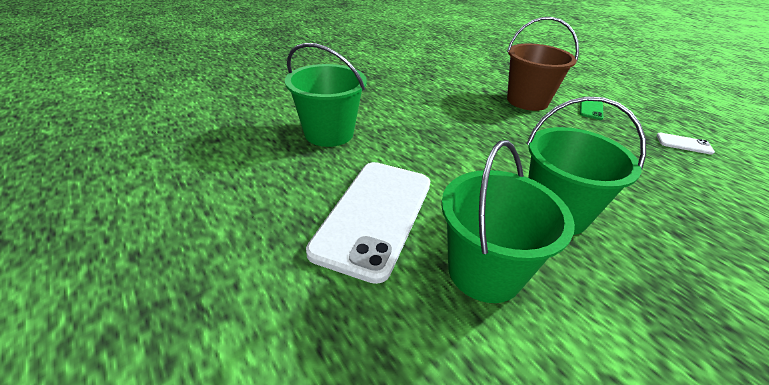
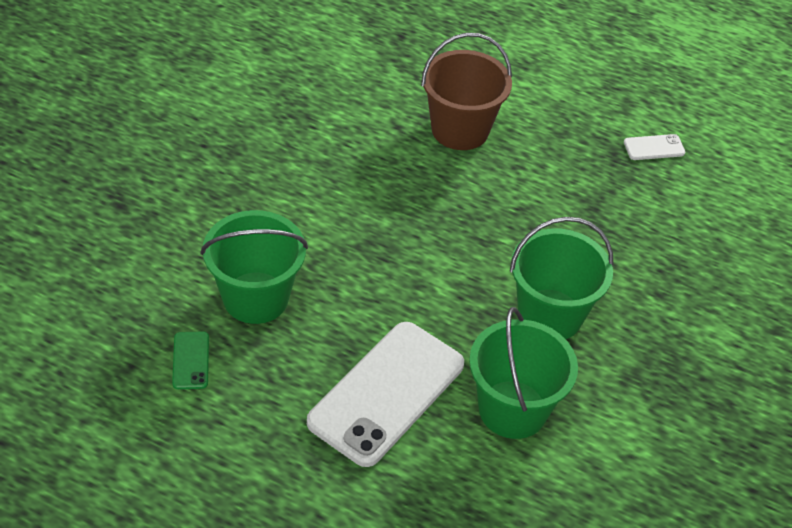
camera: 30 degrees left, 10 degrees up
white phone [306,162,430,284] -> white phone turned 45 degrees clockwise [307,322,464,467]
green phone [580,101,603,120] -> green phone moved to [172,332,209,389]

